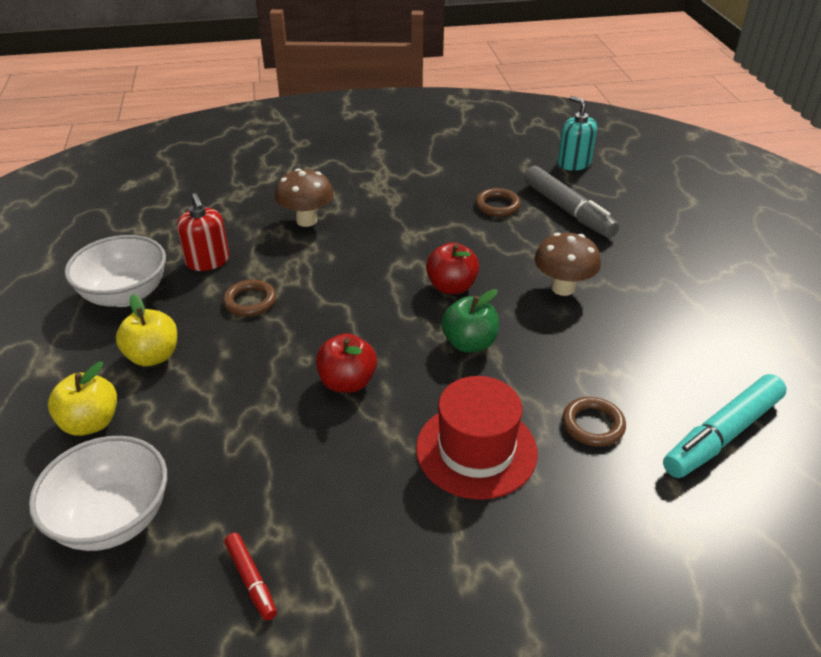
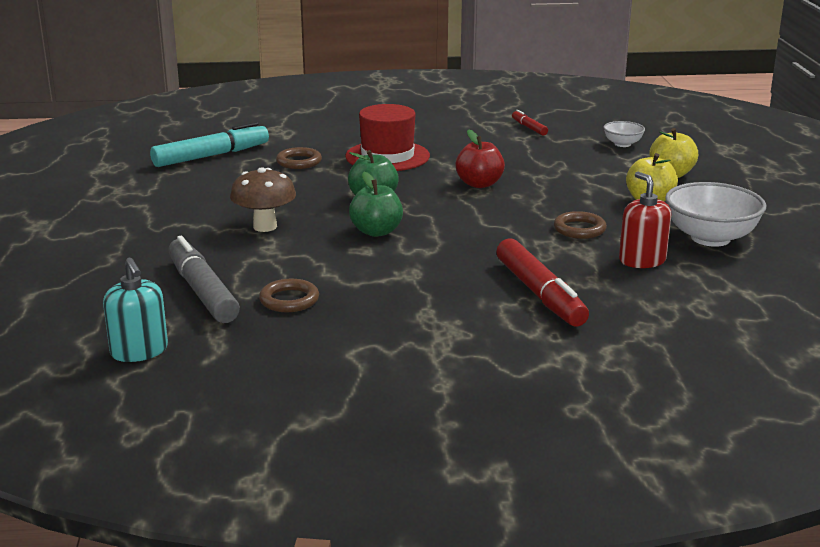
camera: 175 degrees left, 15 degrees down
white bowl [29,436,167,551] -> white bowl [603,121,645,147], size x0.52
brown mushroom [275,169,334,227] -> red marker [496,238,589,326]
red apple [426,242,479,294] -> green apple [349,172,403,237]

